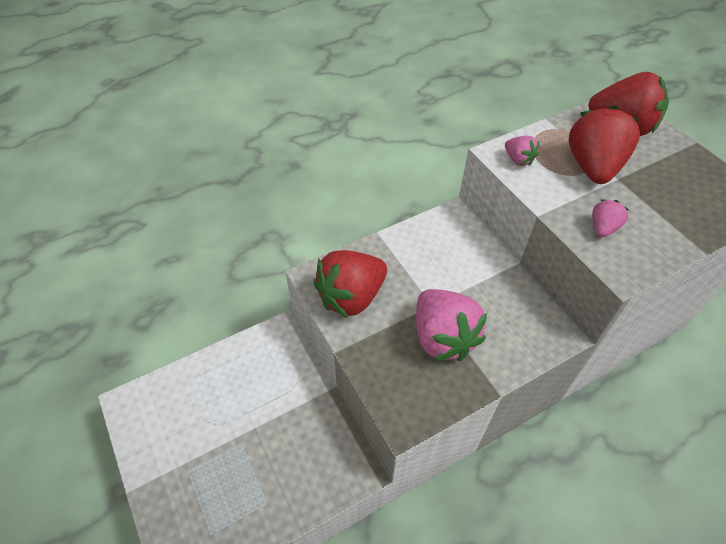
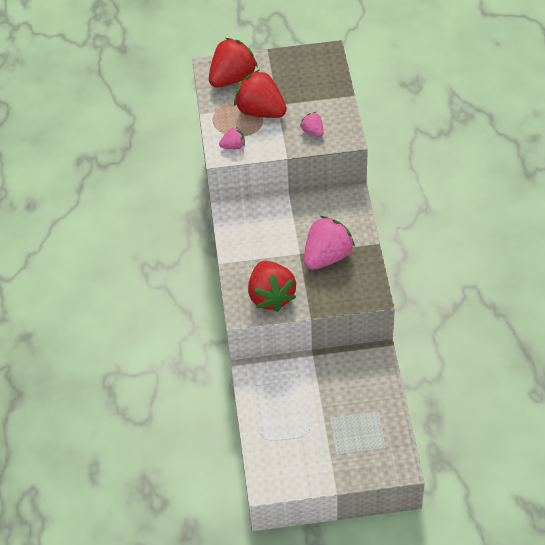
camera: 65 degrees left, 0 degrees up
pink strawberry [416,289,487,361] -> pink strawberry turned 45 degrees counterclockwise [304,216,355,270]

